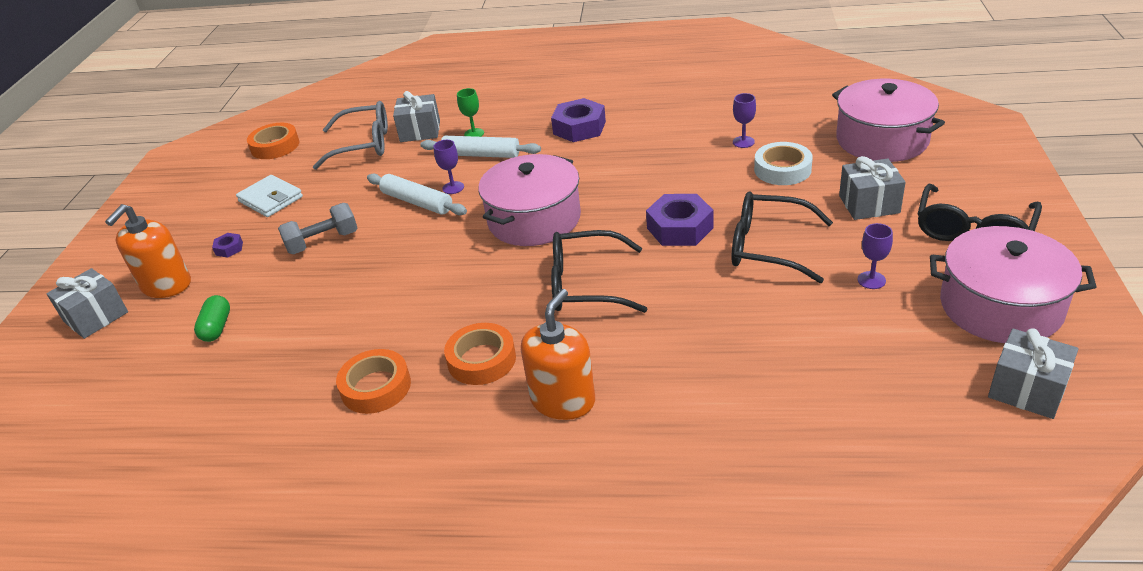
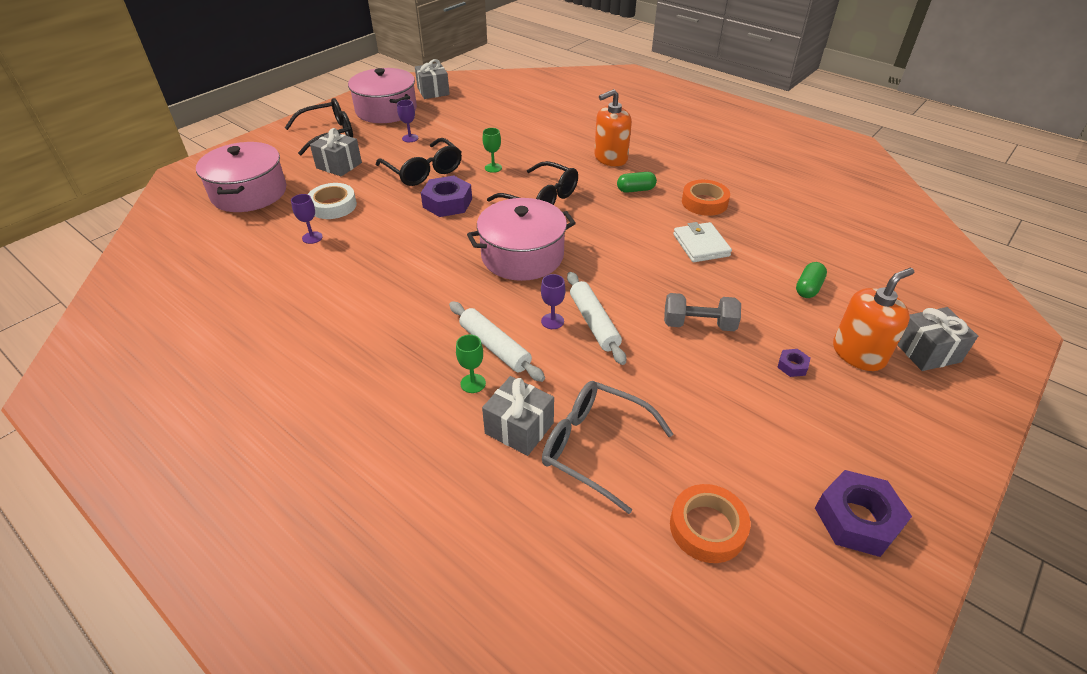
camera: 150 degrees left, 5 degrees up
white wallet [236,175,303,217] -> white wallet moved to [673,222,732,262]
orange tape [444,323,516,385] -> green capsule [617,172,657,193]
purple nut [551,98,606,142] -> purple nut moved to [815,470,912,557]
none -> green goblet [483,128,502,173]

